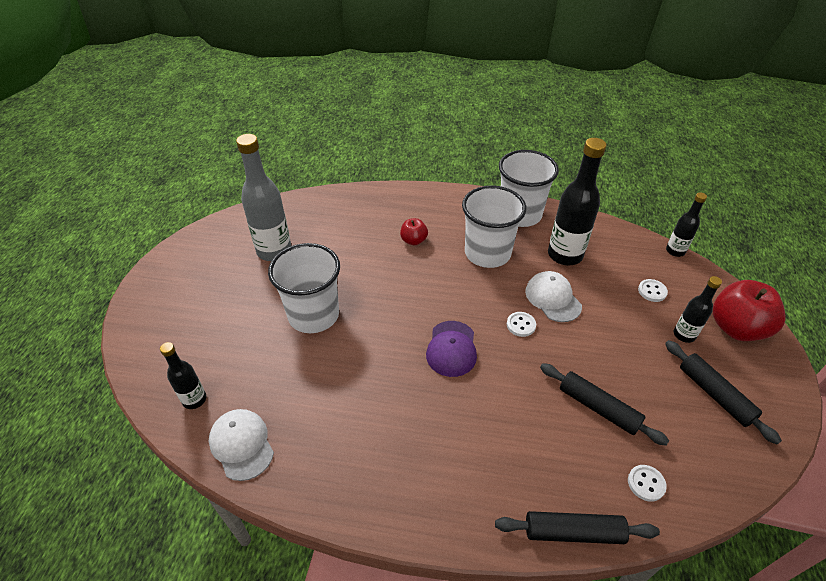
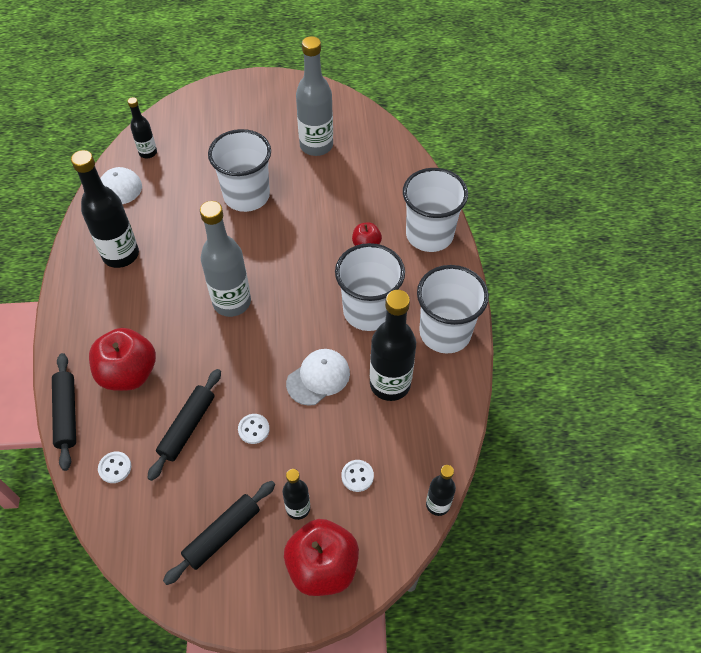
camera: 75 degrees right, 10 degrees up
purple cap [426,321,477,377] -> grey bottle [200,201,251,317]
white button [507,312,536,337] -> white button moved to [238,414,270,444]
none -> black bottle [71,150,139,268]
none -> red apple [89,328,156,391]
none -> white cup [403,168,468,252]

